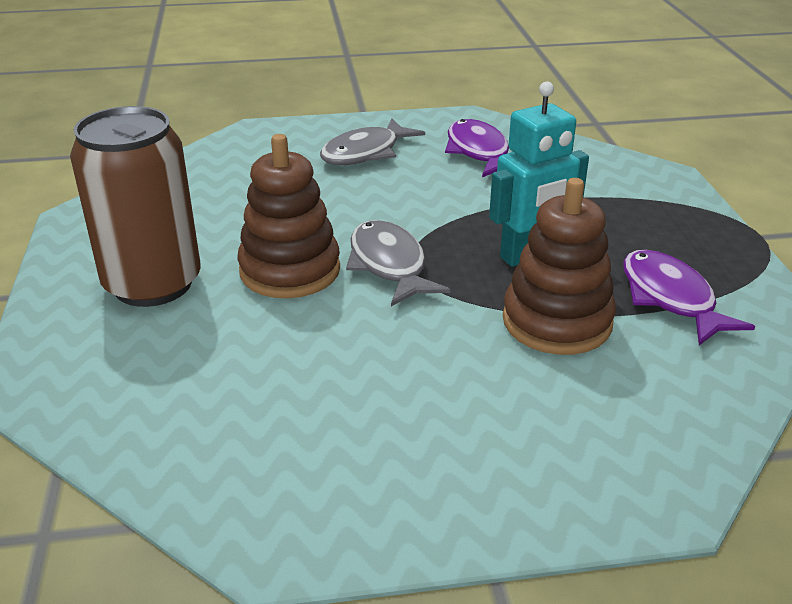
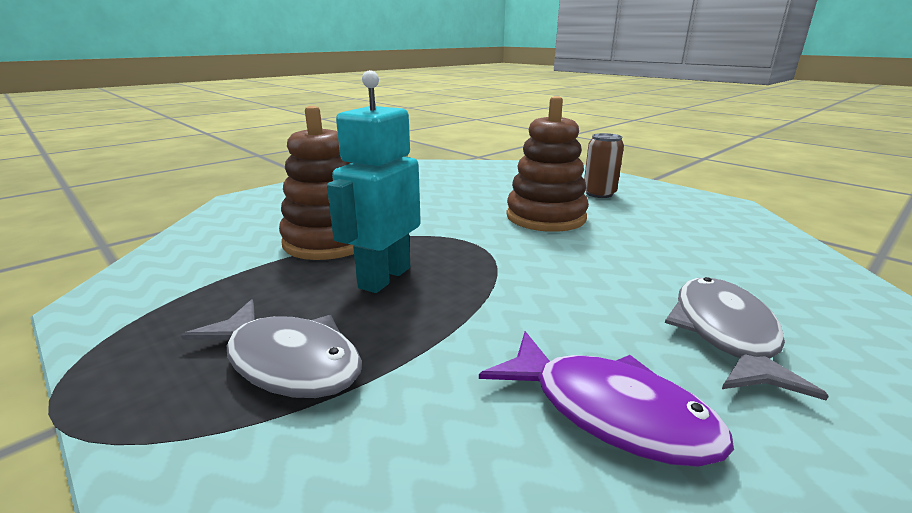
camera: 145 degrees right, 10 degrees down
brown can [70,106,200,307] -> brown can [584,133,624,198], size x0.50
grey fish [346,220,450,306] -> grey fish moved to [181,299,362,398]
purple fish [623,250,755,345] -> none

